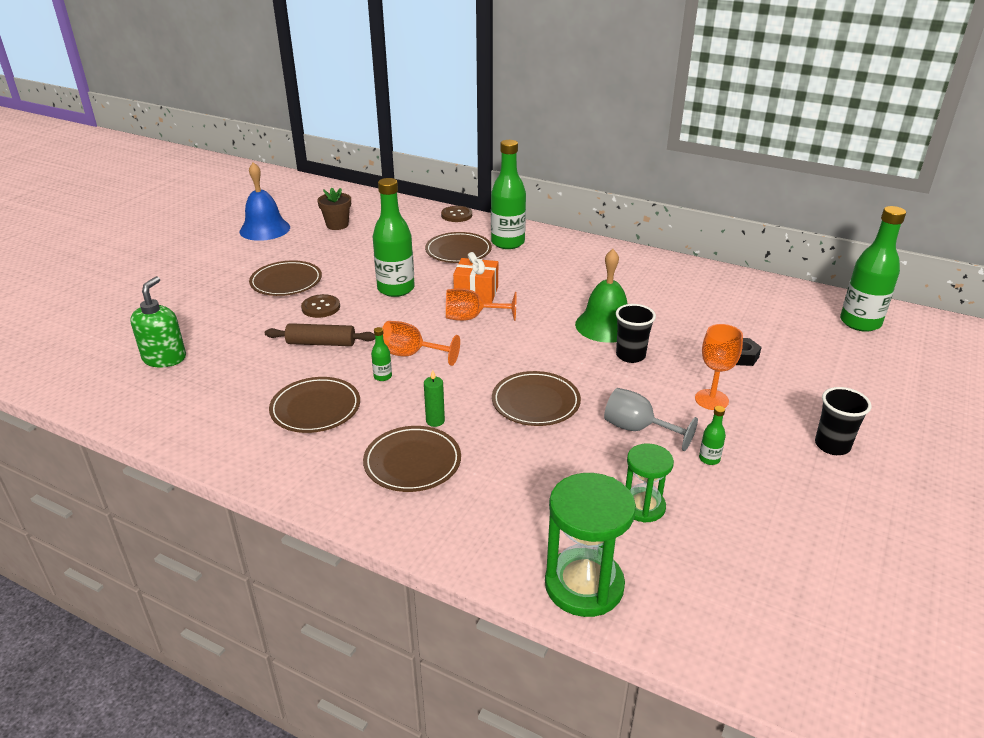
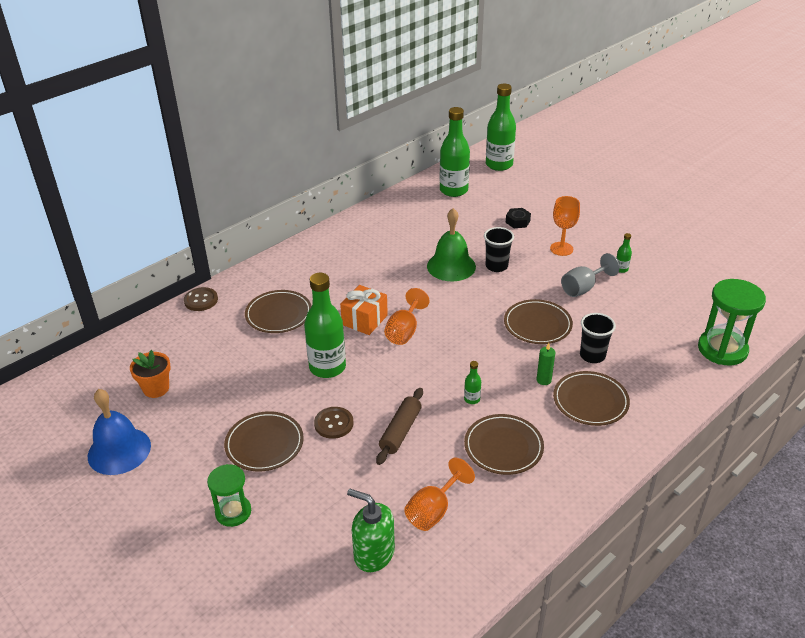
camera: 70 degrees left, 5 degrees up
brown flower pot [317,188,351,230] -> orange flower pot [130,350,171,398]
orange goblet [382,321,460,366] -> orange goblet moved to [404,457,475,531]
green bottle [491,140,526,249] -> green bottle moved to [440,107,470,197]
green hourglass [626,443,674,523] -> green hourglass moved to [207,464,251,527]
black cup [815,387,871,455] -> black cup moved to [580,313,616,363]

